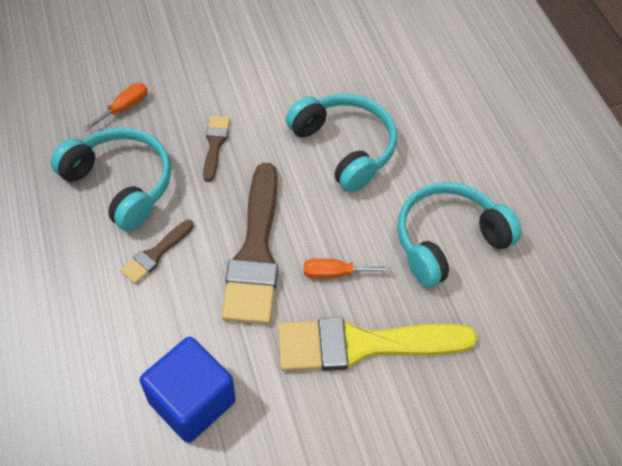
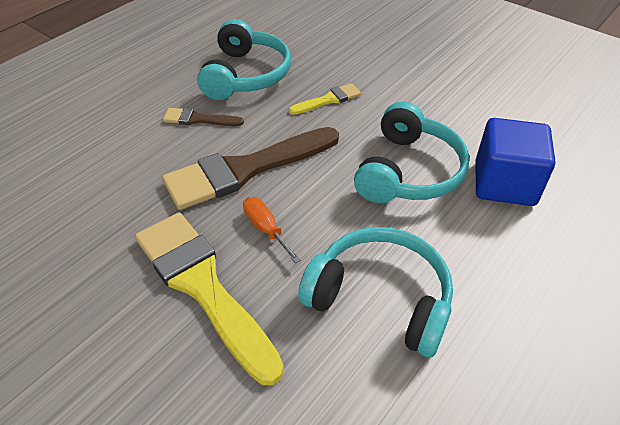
camera: 60 degrees right, 10 degrees down
orange screwdriver [84,83,147,131] -> none
blue cube [140,337,236,443] -> blue cube moved to [476,118,555,206]
brown brush [203,116,230,182] -> yellow brush [289,83,361,115]

